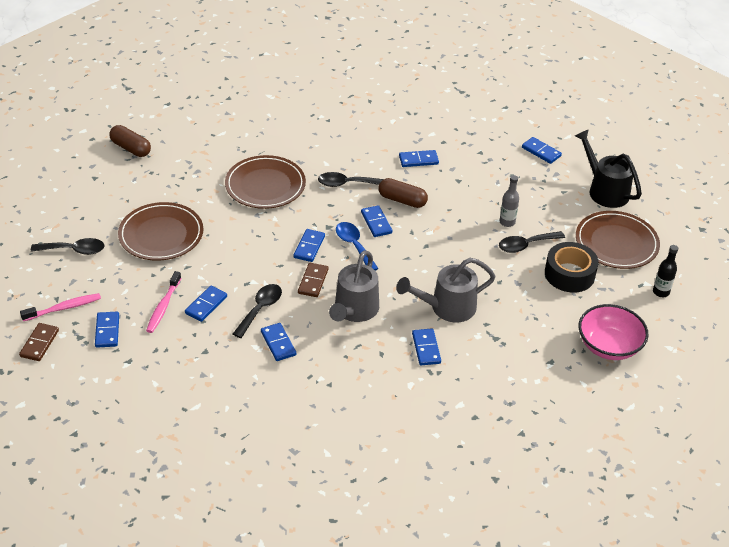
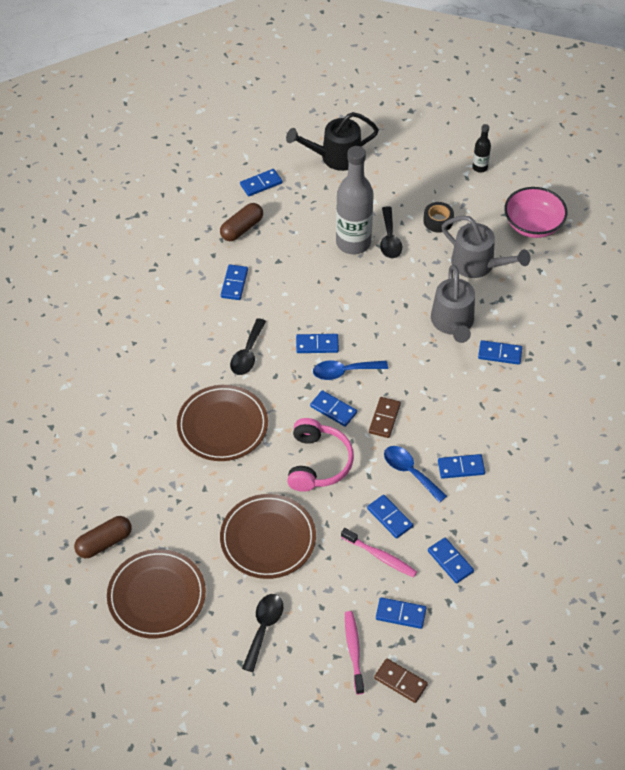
camera: 70 degrees left, 10 degrees up
black spoon [233,284,282,338] -> blue spoon [384,446,447,503]
brown domino [298,263,328,297] -> brown domino turned 75 degrees clockwise [369,397,401,438]
grey watering can [329,250,379,322] -> grey watering can moved to [441,216,530,278]
brown capsule [378,178,428,208] -> brown capsule moved to [220,203,263,241]
grey bottle [500,175,519,227] -> grey bottle [336,146,374,254], size x2.17
black tape [545,242,599,293] -> black tape [423,202,454,233], size x0.62
brown plate [576,211,660,269] -> brown plate moved to [107,549,206,638]
none -> pink headphones [287,418,354,492]
none -> blue domino [428,538,474,584]

